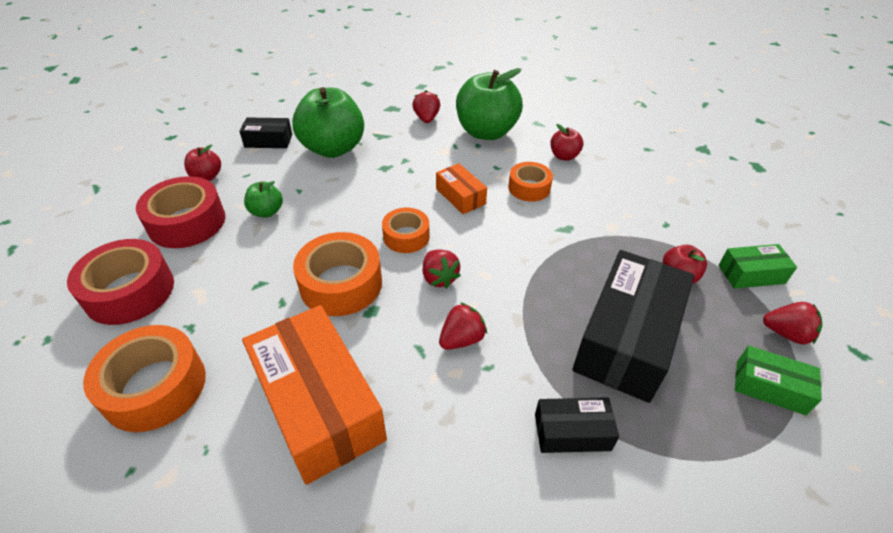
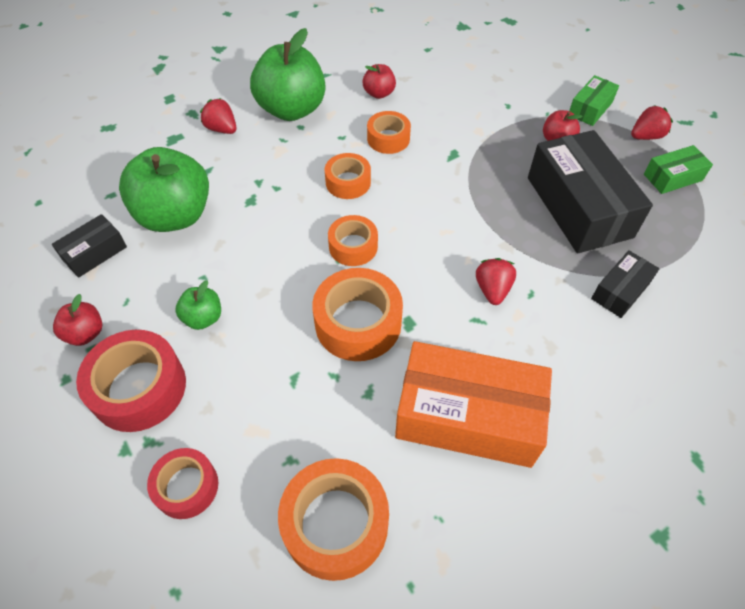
camera: 45 degrees left, 10 degrees up
red tape [67,239,174,325] -> red tape [147,448,218,519], size x0.62
red strawberry [423,249,461,288] -> none
orange box [436,163,487,214] -> orange tape [325,153,371,199]

